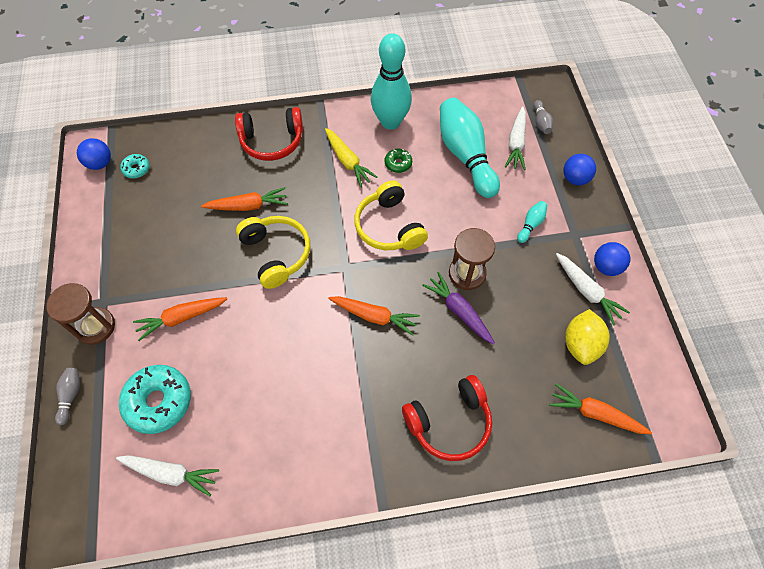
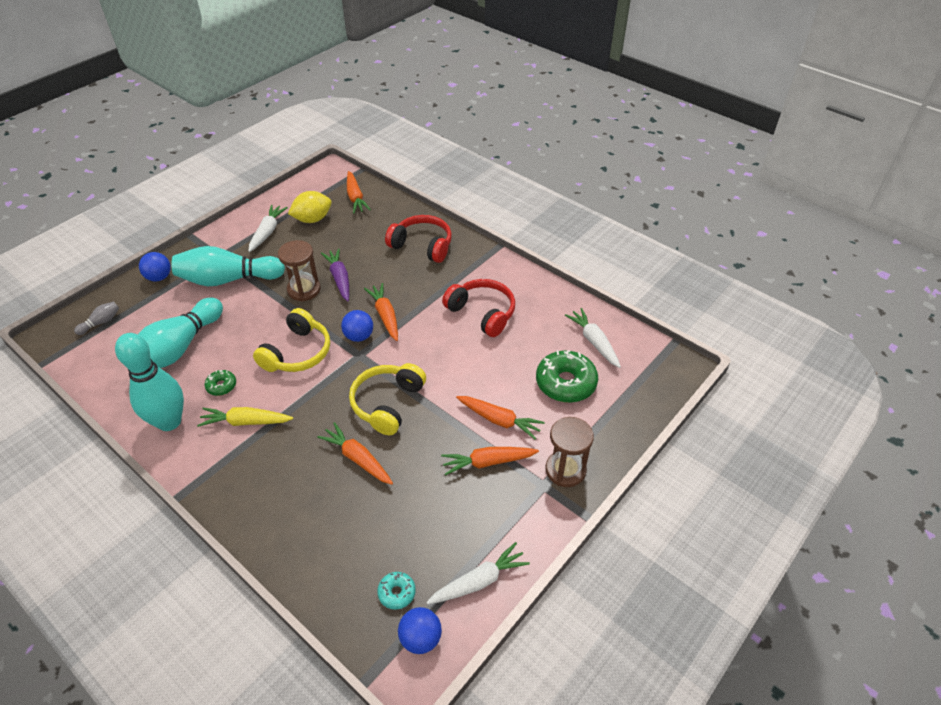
camera: 130 degrees left, 15 degrees down
grey bowling pin [55,368,80,425] -> none
turquoise donut [119,365,191,434] -> green donut [536,350,598,403]
red headphones [235,107,303,161] -> red headphones moved to [442,279,515,337]
yellow carrot [325,128,378,187] -> yellow carrot turned 105 degrees counterclockwise [197,407,293,427]
purple carrot [422,272,495,344] -> purple carrot turned 150 degrees clockwise [321,248,349,301]
white carrot [505,106,526,170] -> white carrot moved to [426,542,530,605]
turquoise bowling pin [517,201,547,243] -> turquoise bowling pin [172,246,285,286], size x2.39
blue ball [594,242,630,276] -> blue ball moved to [341,310,373,342]
none -> orange carrot [441,447,539,475]

